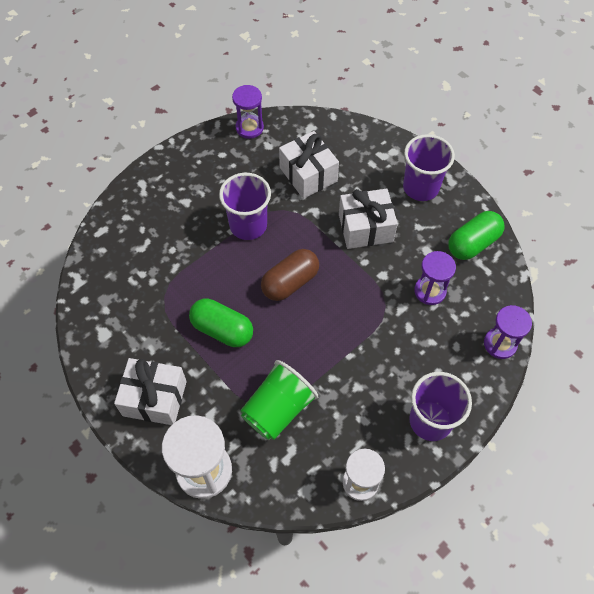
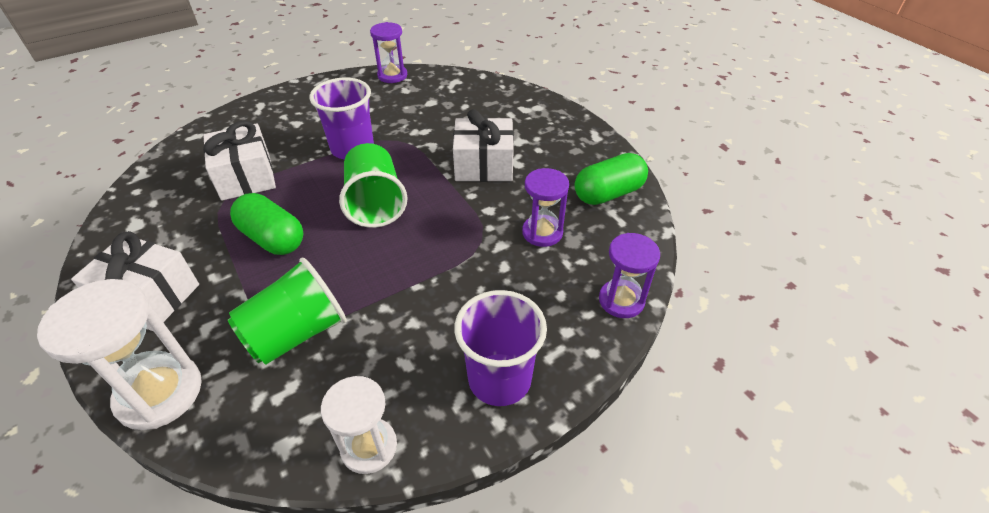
camera: 10 degrees right, 15 degrees down
brown capsule [261,249,319,301] -> green cup [339,143,407,228]
white gift [279,131,339,199] -> white gift moved to [203,121,276,201]
purple cup [403,134,455,201] -> none

